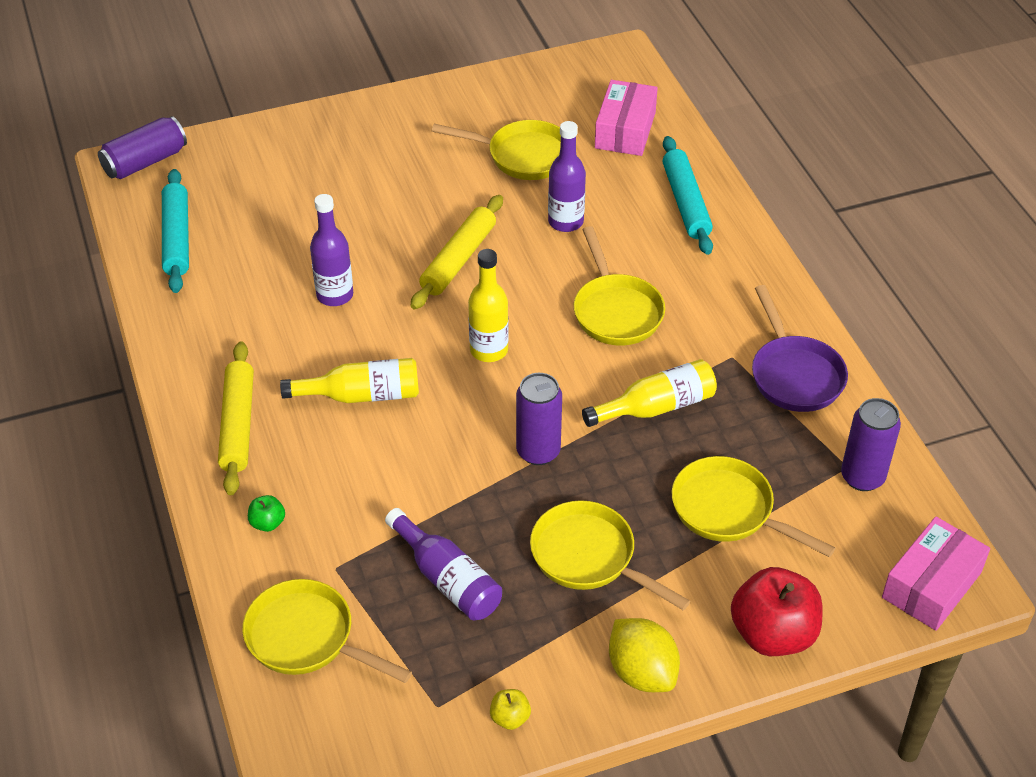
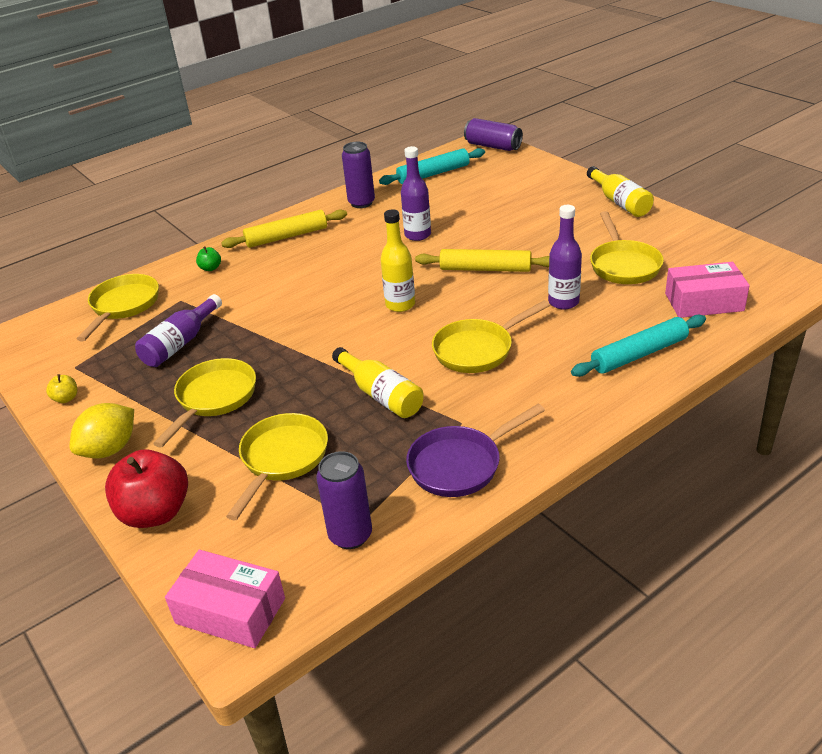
camera: 75 degrees right, 10 degrees down
yellow bottle [280,358,419,403] -> yellow bottle moved to [587,166,654,217]
purple can [516,373,562,465] -> purple can moved to [342,142,375,208]

